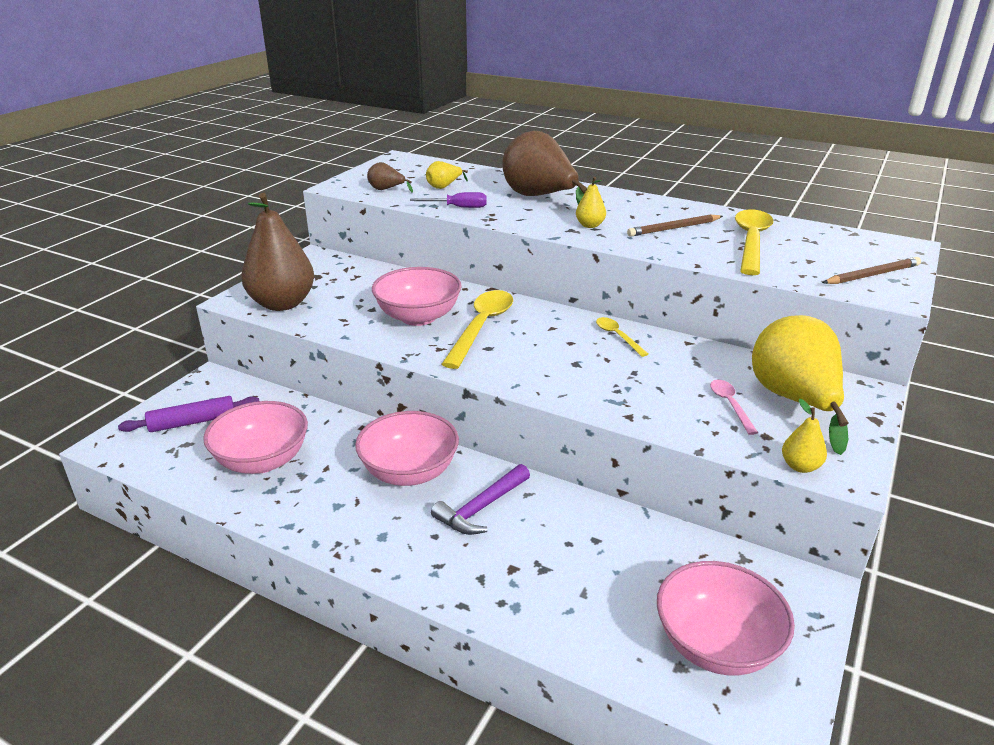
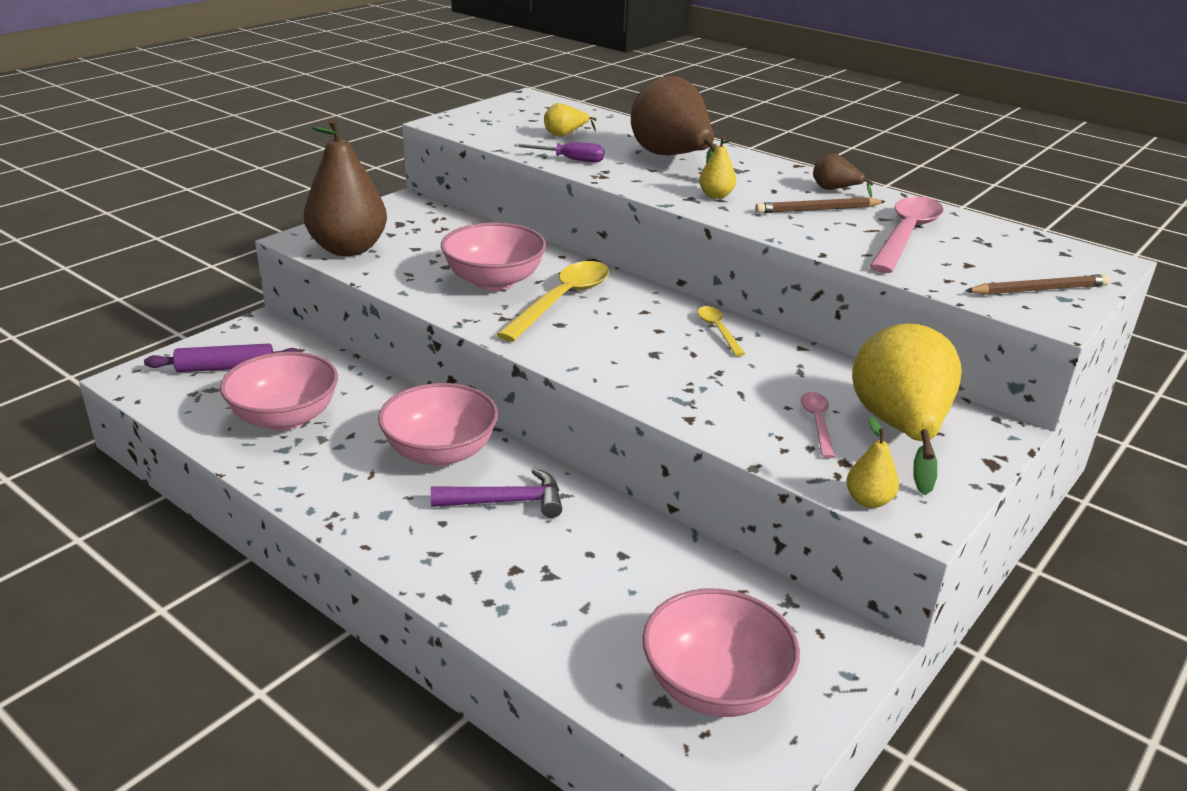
camera: 10 degrees right, 0 degrees up
brown pear [367,162,413,193] -> brown pear moved to [813,153,874,198]
purple hammer [431,464,530,535] -> purple hammer turned 150 degrees counterclockwise [431,468,562,518]
yellow spoon [735,209,774,275] -> pink spoon [869,196,944,273]

